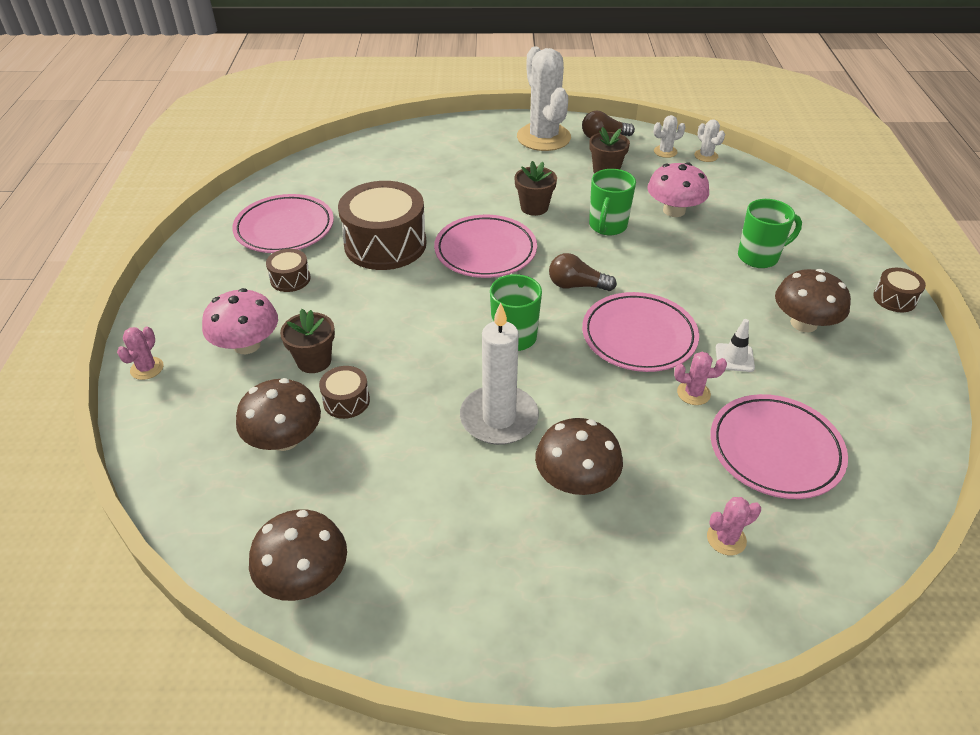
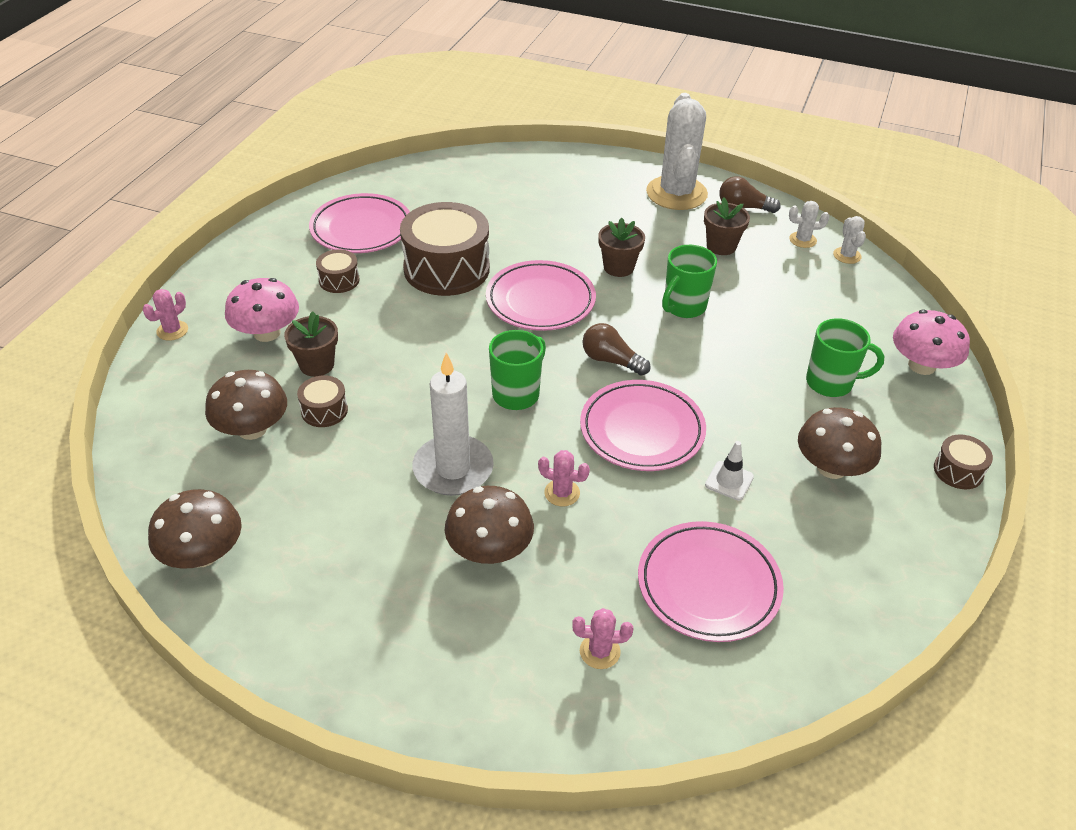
camera: 20 degrees right, 0 degrees up
pink mushroom [647,162,709,217] -> pink mushroom moved to [893,310,970,375]
pink cactus [674,352,727,405] -> pink cactus moved to [538,450,590,506]

